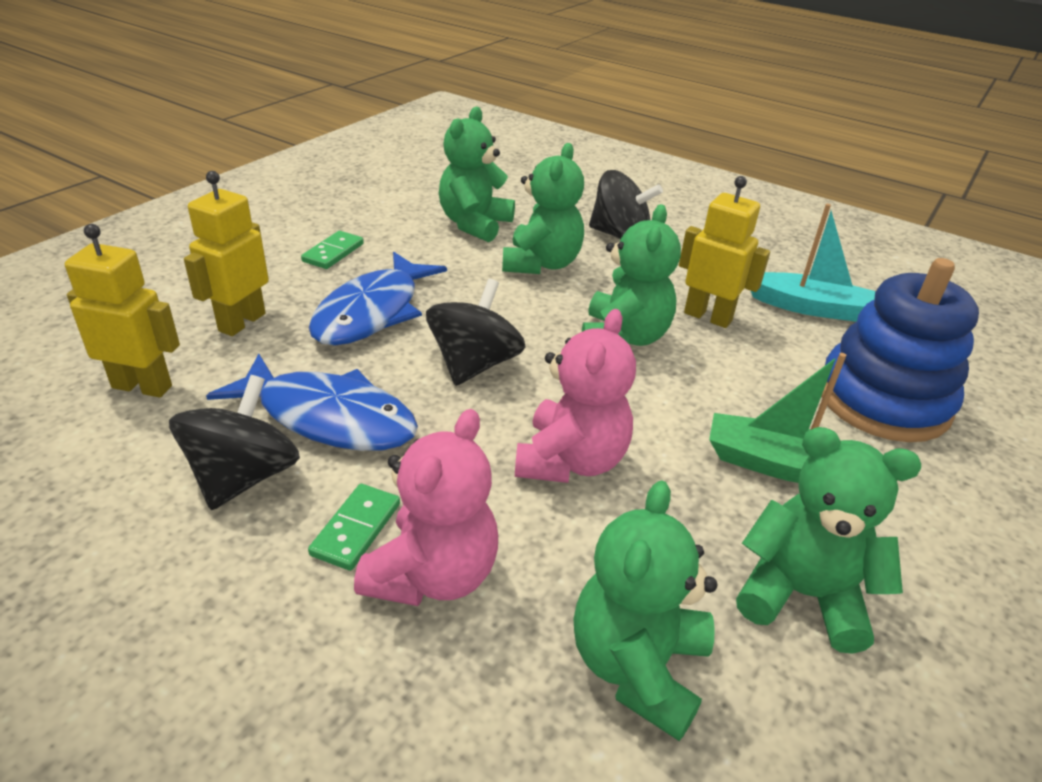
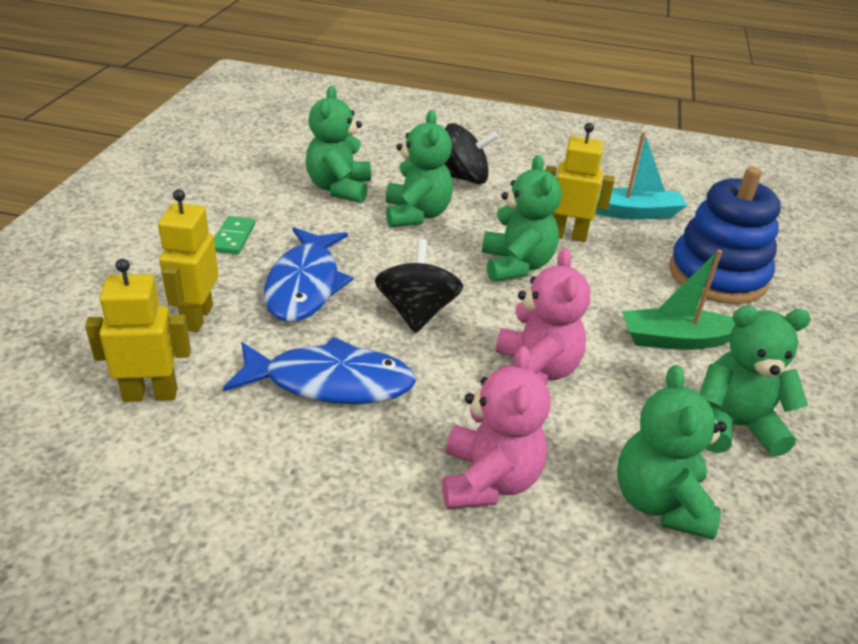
camera: 20 degrees left, 0 degrees up
black spinning top [169,375,300,510] -> none
green domino [308,484,400,571] -> none

